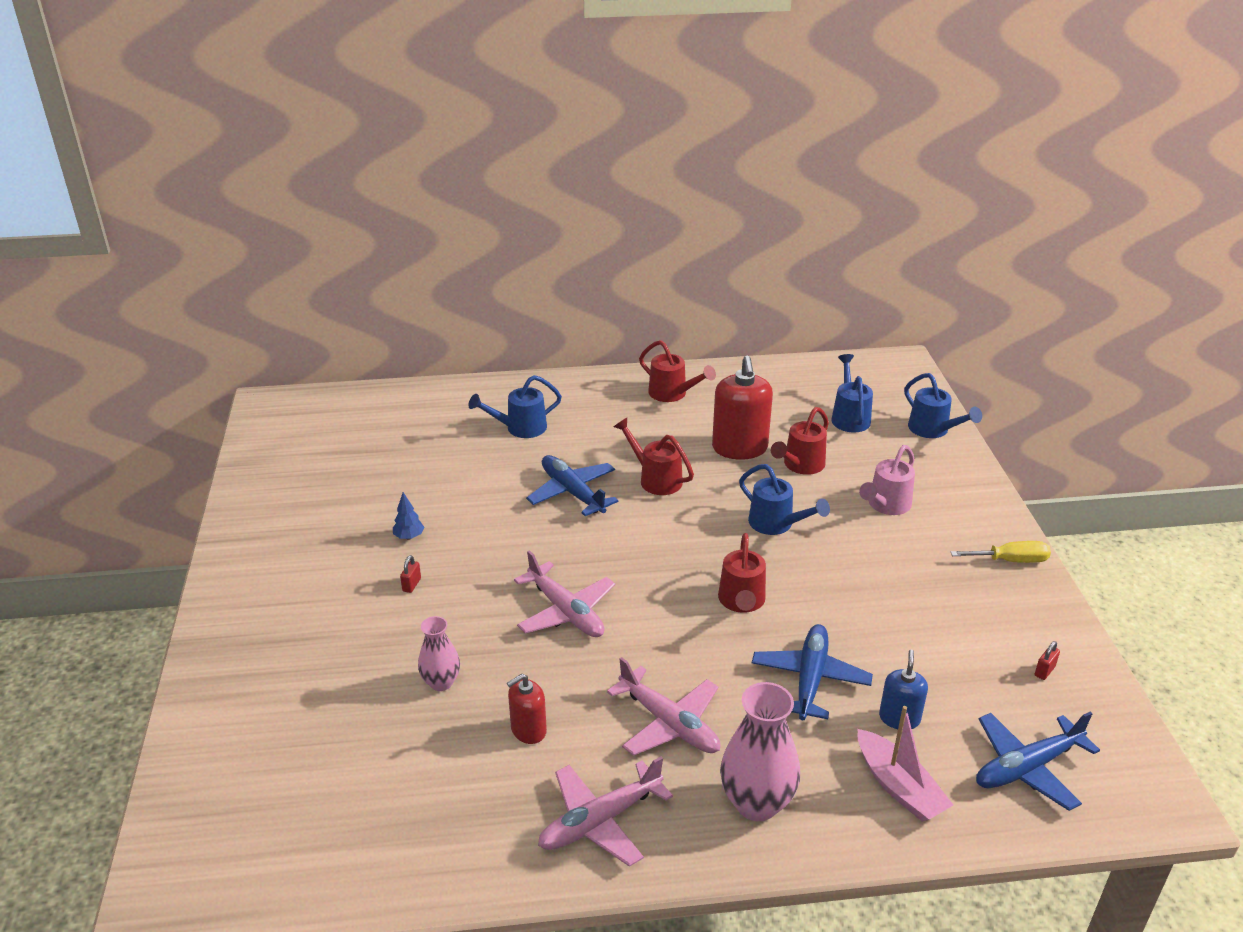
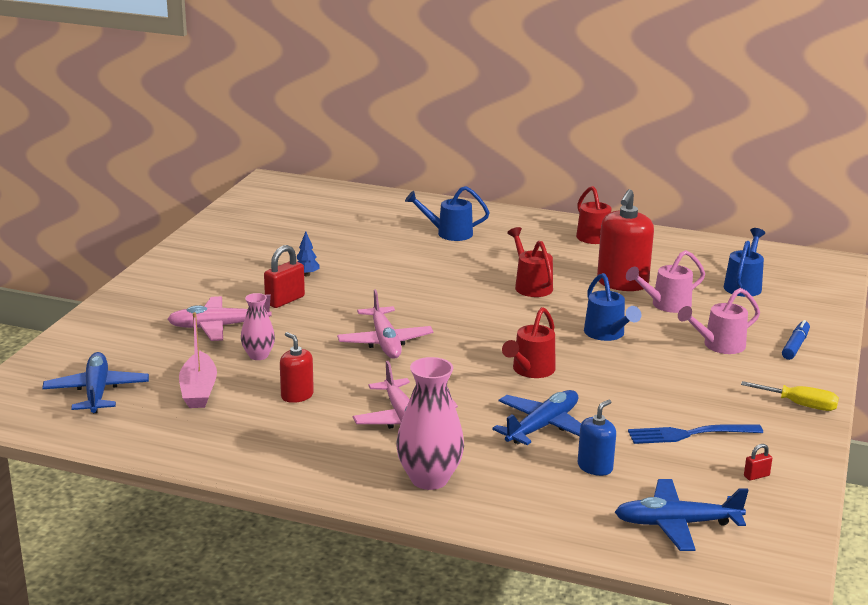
camera: 25 degrees right, 10 degrees down
red padlock [400,555,421,593] -> red padlock [264,245,305,308], size x1.98
red soap dispenser [507,674,547,744] -> red soap dispenser turned 60 degrees clockwise [280,332,314,403]
blue plane [526,455,618,516] -> blue plane moved to [42,352,149,413]
pink plane [538,756,673,867] -> pink plane moved to [167,294,272,341]
red watering can [771,407,829,475] -> pink watering can [626,250,705,313]
pink boat [858,706,953,822] -> pink boat moved to [179,312,217,408]
blue watering can [904,373,982,438] -> none
none -> blue fork [628,424,763,444]
none -> blue marker [782,320,810,360]

